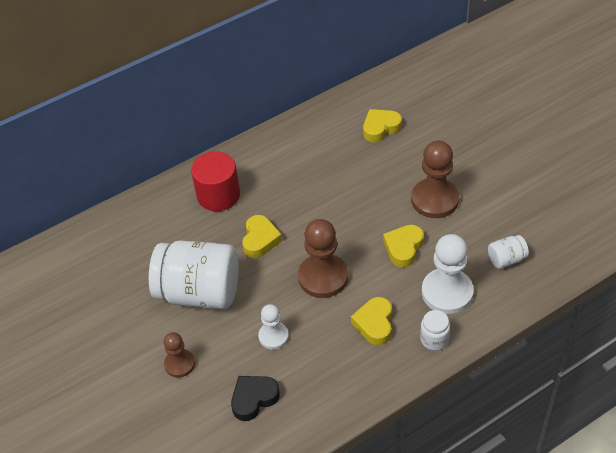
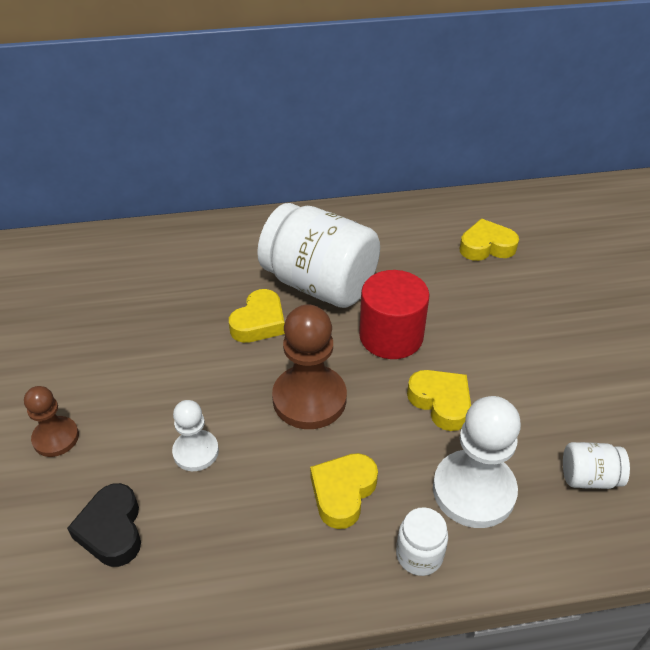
camera: 20 degrees right, 5 degrees down
white jar [149,241,239,309] -> white jar moved to [257,203,380,308]
red cylinder [191,151,240,211] -> red cylinder moved to [359,270,430,359]
black heart [231,376,280,421] -> black heart turned 90 degrees counterclockwise [67,483,141,567]
yellow heart [383,224,424,267] -> yellow heart turned 90 degrees clockwise [407,370,471,431]
brown pawn [411,141,459,218] -> none

